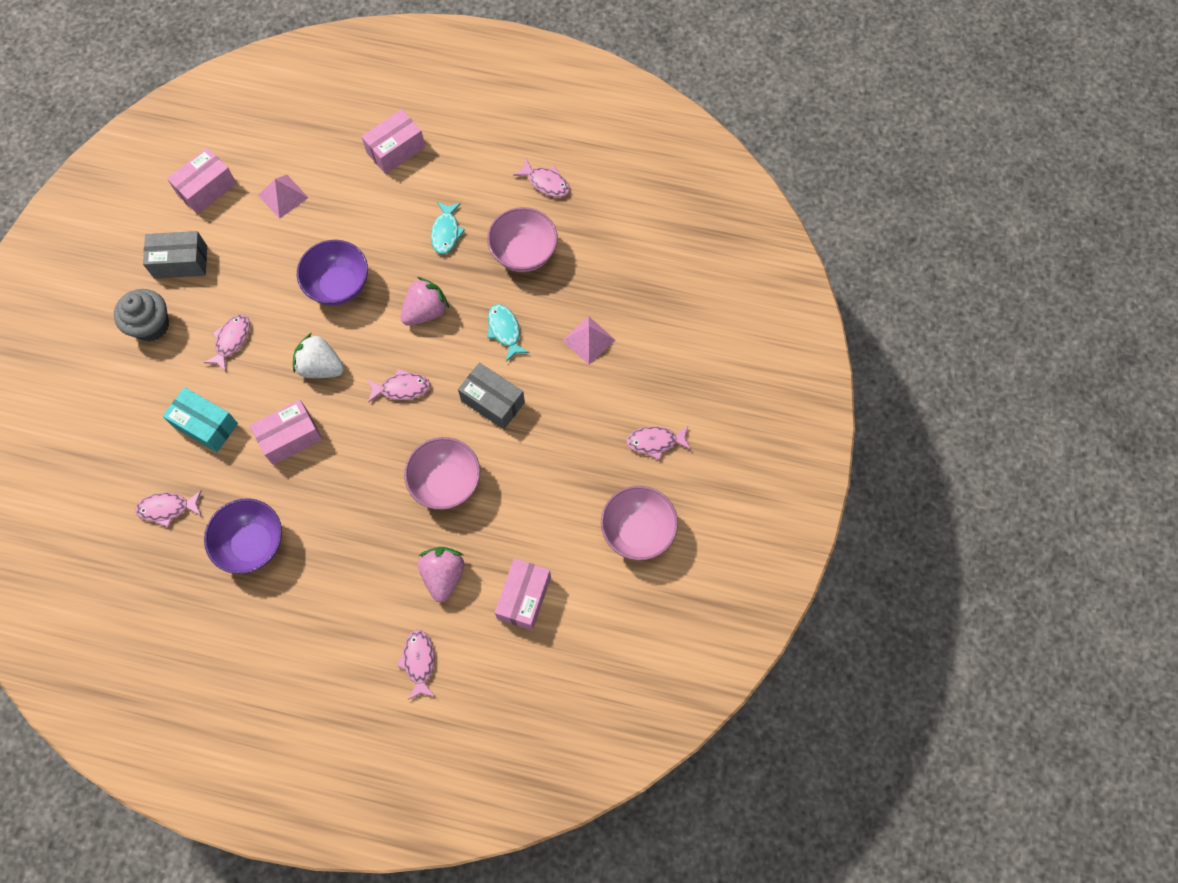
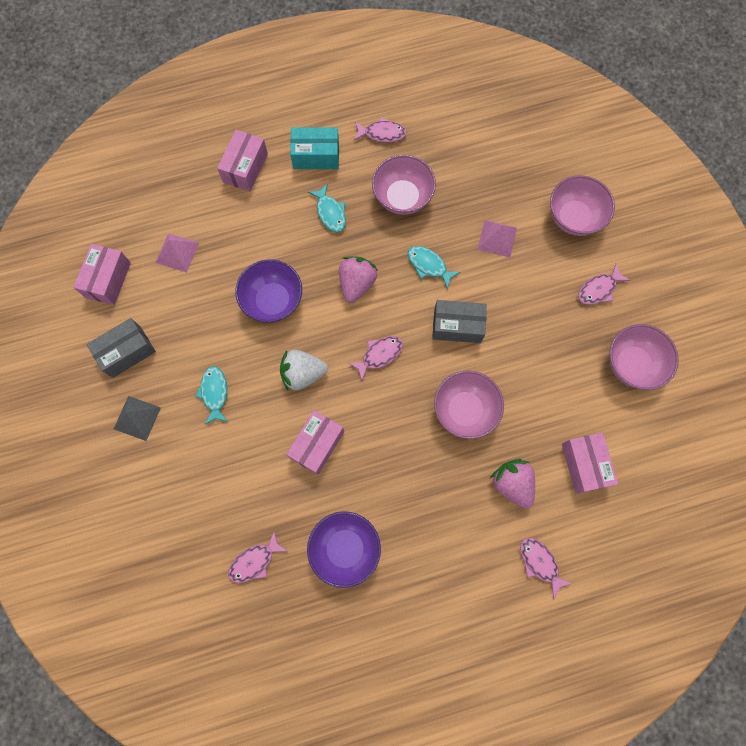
camera: 30 degrees left, 5 degrees up
grey cupcake [114,289,169,342] -> grey pyramid [114,396,161,441]
turquoise box [163,387,238,452] -> turquoise box moved to [290,128,339,169]
pink fish [204,314,250,372] -> turquoise fish [195,366,228,425]
none -> pink bowl [550,175,615,236]

